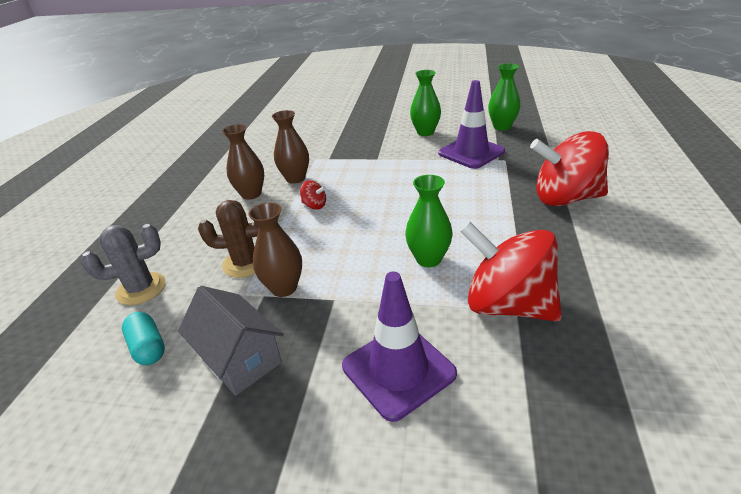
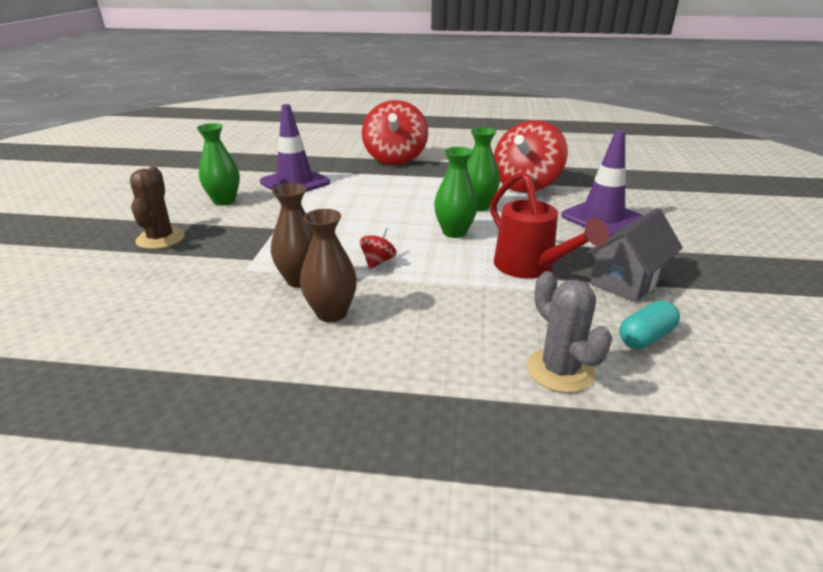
camera: 95 degrees left, 5 degrees down
brown cactus [198,200,259,278] -> brown cactus moved to [130,167,185,249]
brown vase [248,203,302,297] -> red watering can [490,171,609,279]
green vase [488,63,520,131] -> green vase moved to [434,147,478,238]

